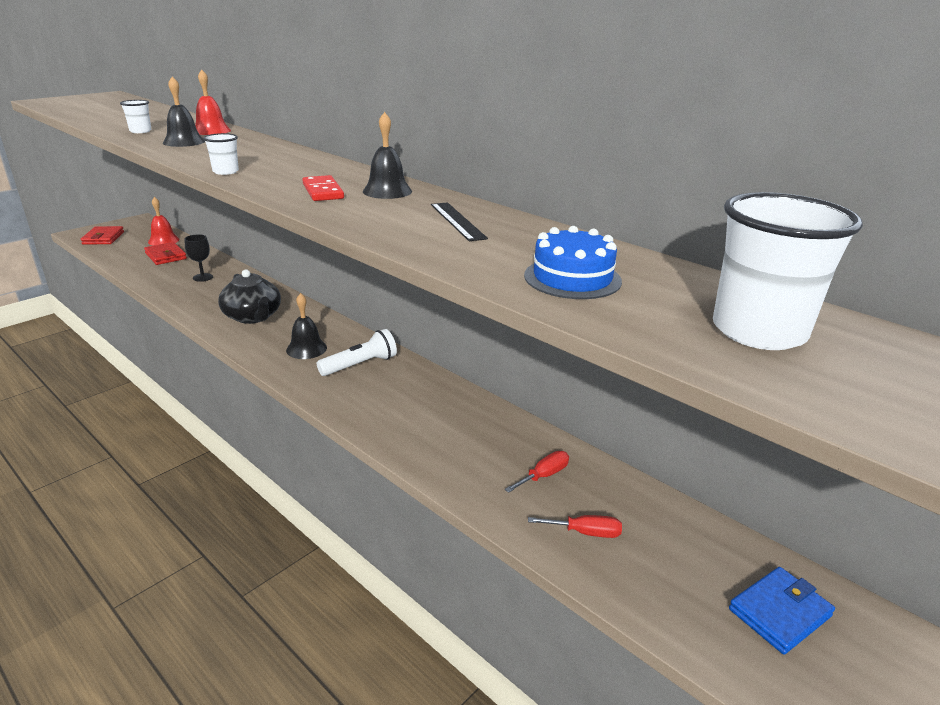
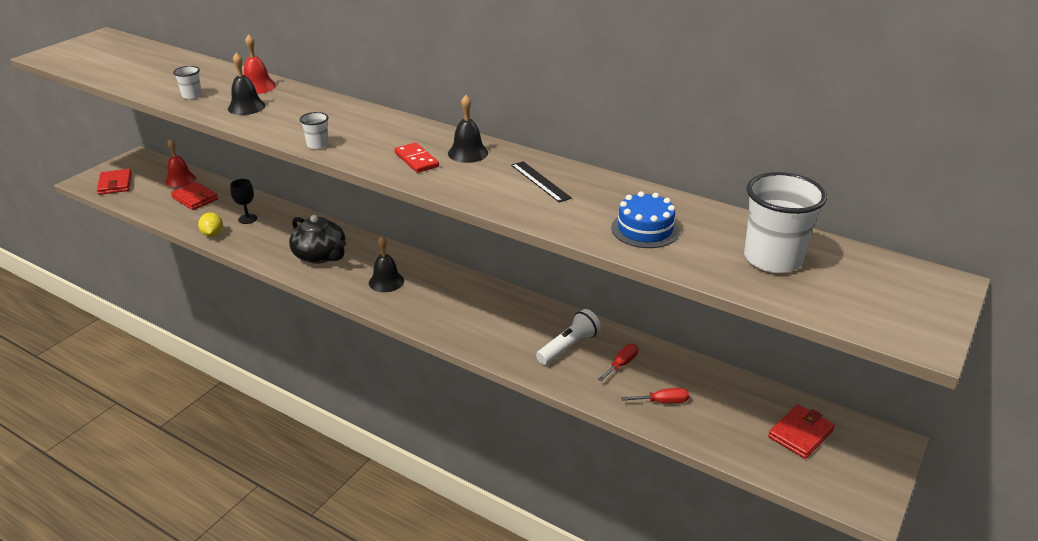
camera: 10 degrees left, 5 degrees up
white flashlight [317,329,397,376] -> white flashlight moved to [536,309,601,365]
blue wallet [729,567,835,655] -> red wallet [768,404,835,459]
none -> yellow lemon [198,212,223,237]

